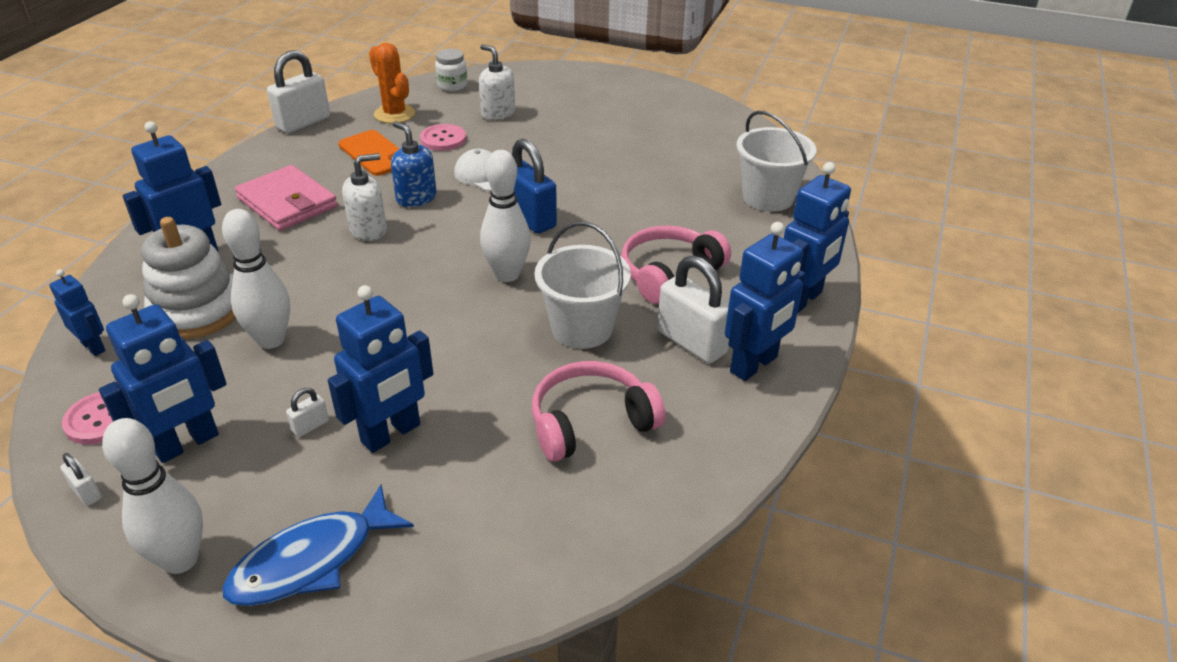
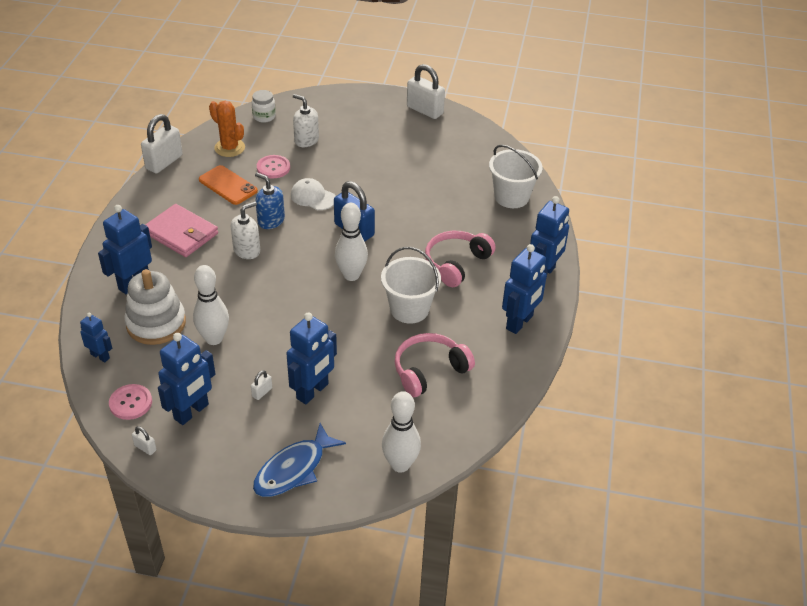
camera: 10 degrees left, 5 degrees up
white bowling pin [102,418,203,574] -> white bowling pin moved to [382,391,421,473]
white padlock [657,256,729,364] -> white padlock moved to [407,64,445,119]

